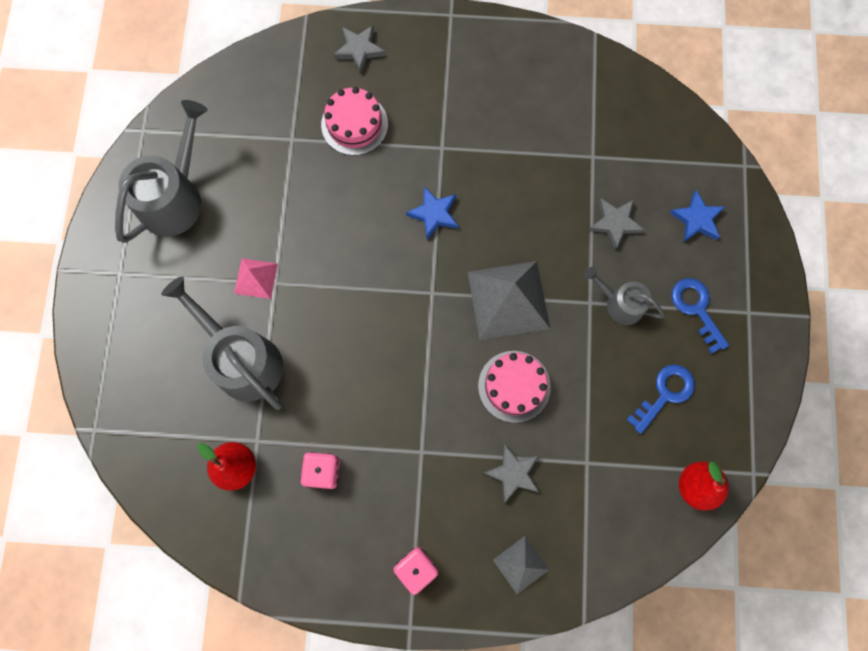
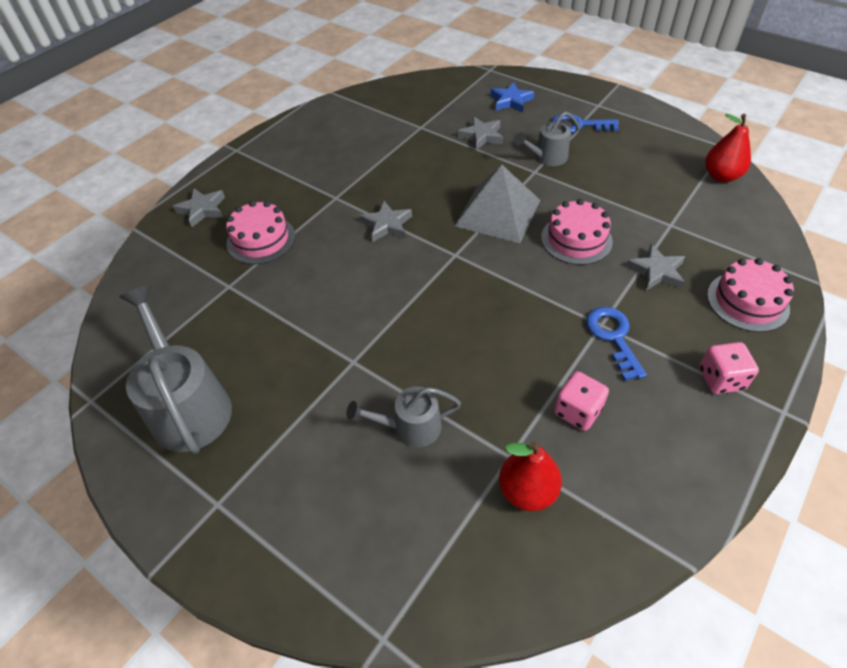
camera: 55 degrees left, 25 degrees down
grey watering can [161,276,283,410] -> grey watering can [346,386,461,447], size x0.57
pink pyramid [234,258,278,299] -> none
blue star [406,187,458,240] -> grey star [359,201,412,242]
grey pyramid [493,536,549,594] -> pink cake [707,258,794,332]
blue key [626,364,695,434] -> blue key moved to [586,307,647,381]

